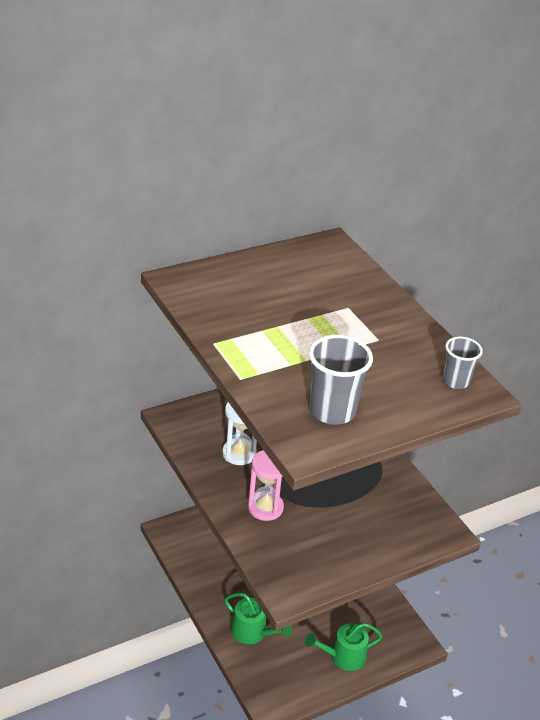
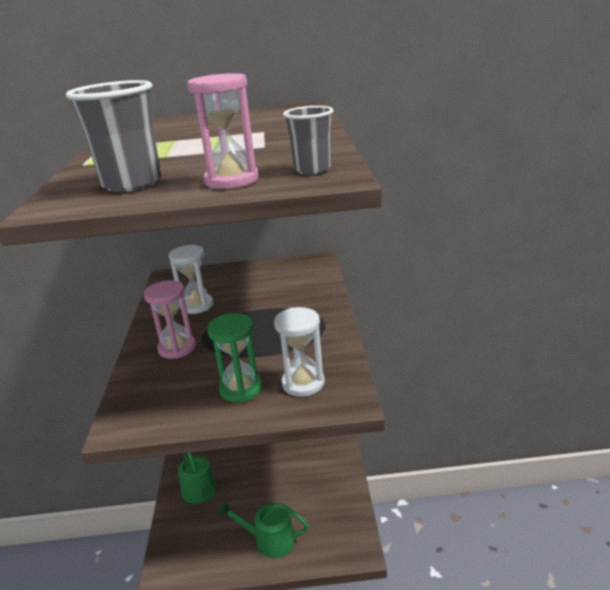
camera: 30 degrees right, 10 degrees down
none -> pink hourglass [187,73,259,189]
none -> green hourglass [207,313,262,402]
none -> white hourglass [274,307,325,397]

